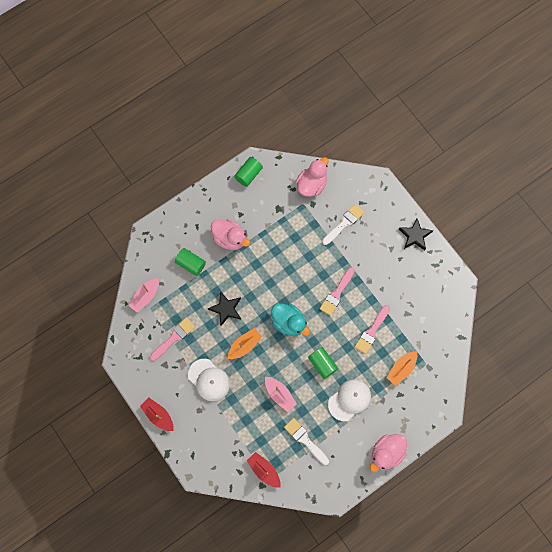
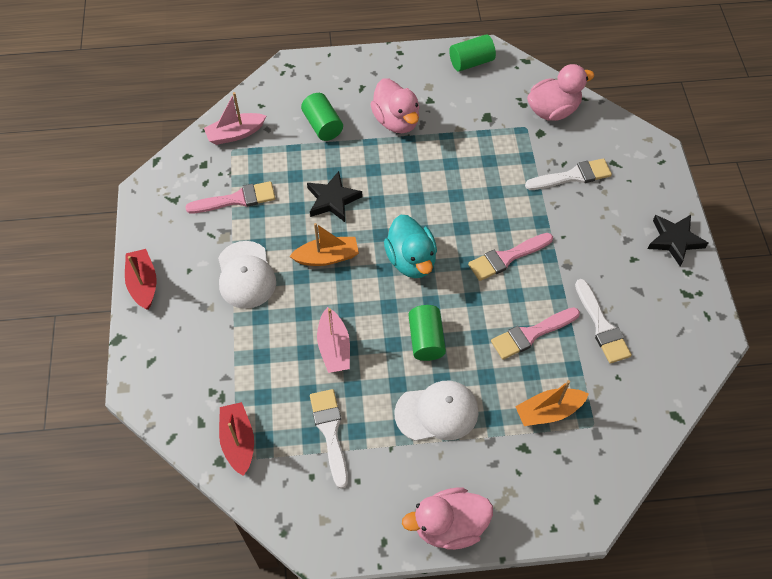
camera: 30 degrees right, 15 degrees down
none -> white brush [575,279,632,364]

